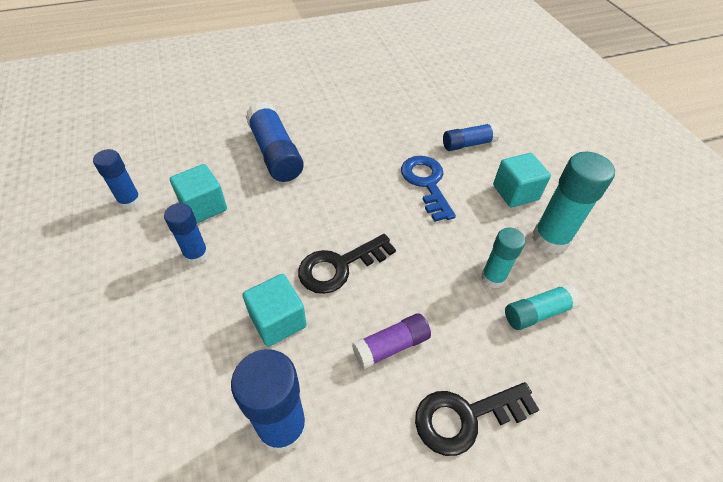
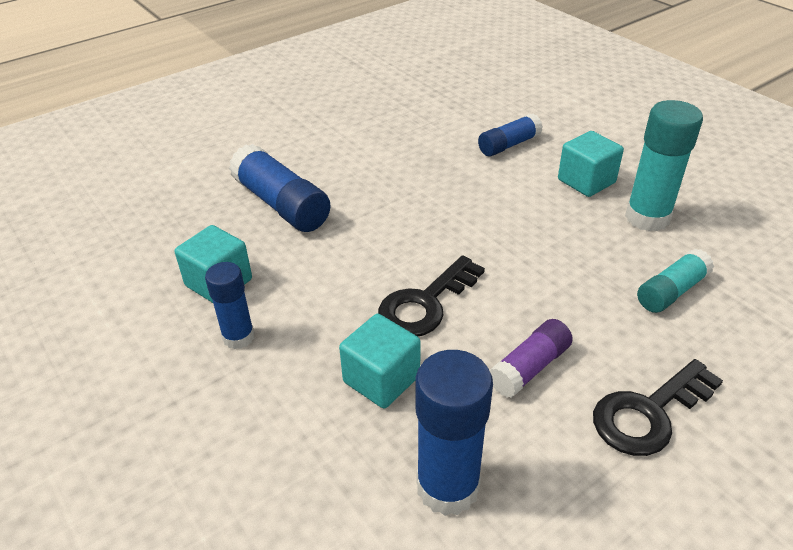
camera: 15 degrees left, 10 degrees down
blue glue stick [93,149,142,210] -> none
blue key [401,156,456,222] -> none
turquoise glue stick [481,228,526,289] -> none

